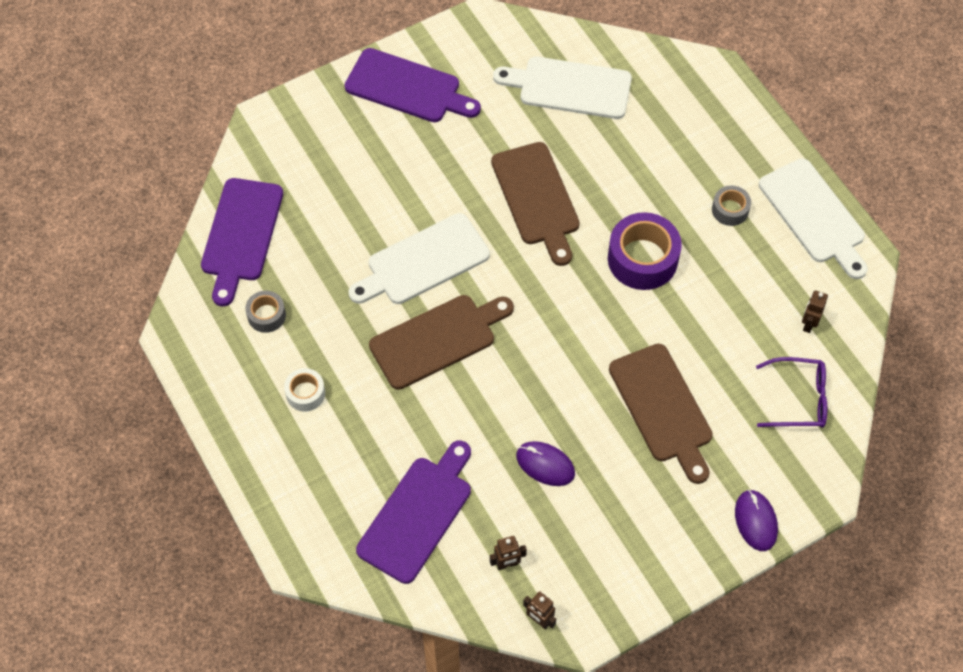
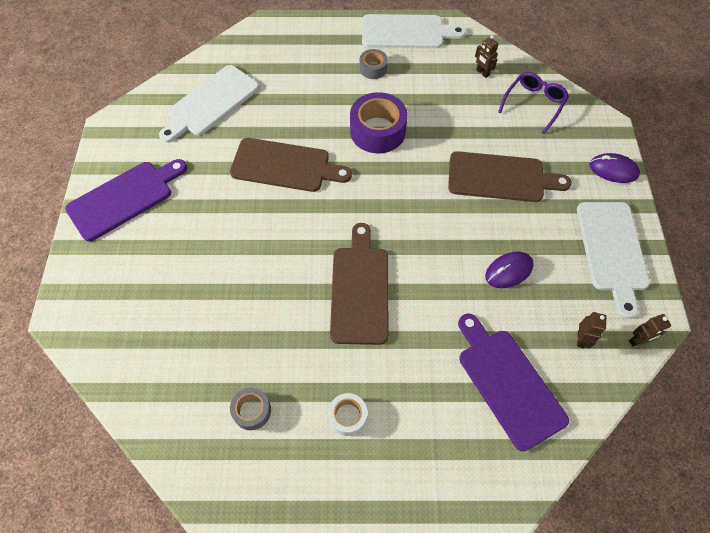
camera: 60 degrees left, 0 degrees up
purple cutting board [201,178,283,306] -> none
white cutting board [348,213,490,304] -> white cutting board moved to [577,202,650,319]

